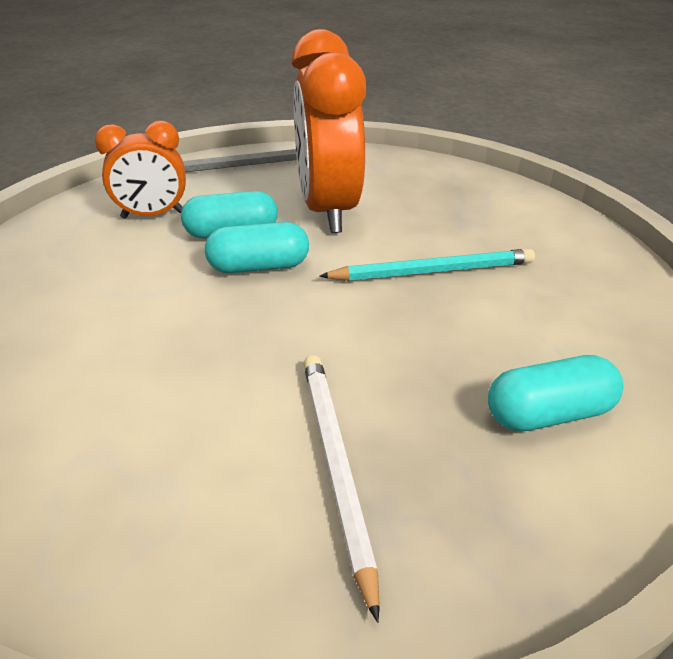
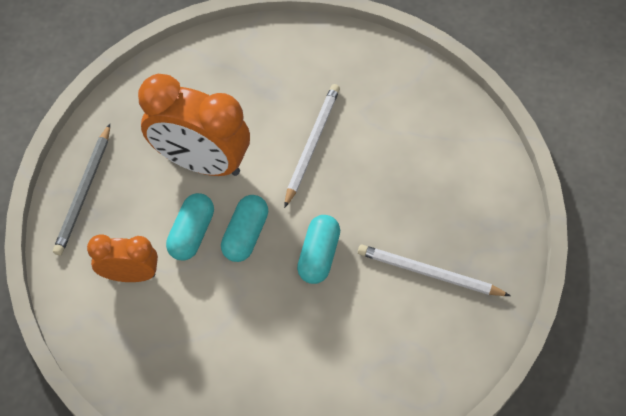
camera: 60 degrees left, 25 degrees up
orange clock [95,121,186,219] -> orange clock turned 105 degrees counterclockwise [87,234,158,282]
turquoise pencil [319,249,535,281] -> white pencil [284,84,340,208]
turquoise capsule [488,355,623,431] -> turquoise capsule moved to [297,215,340,284]

